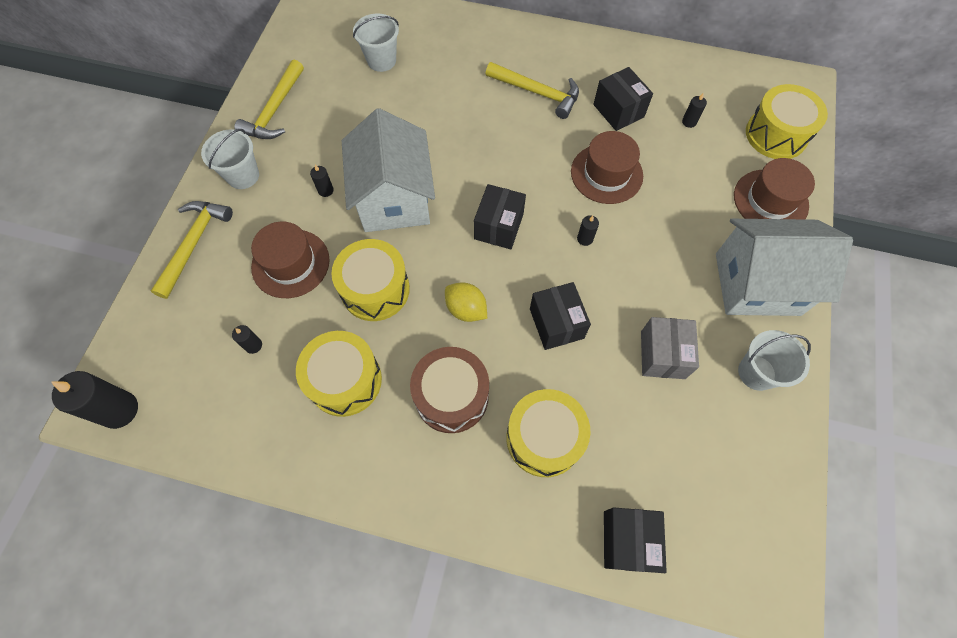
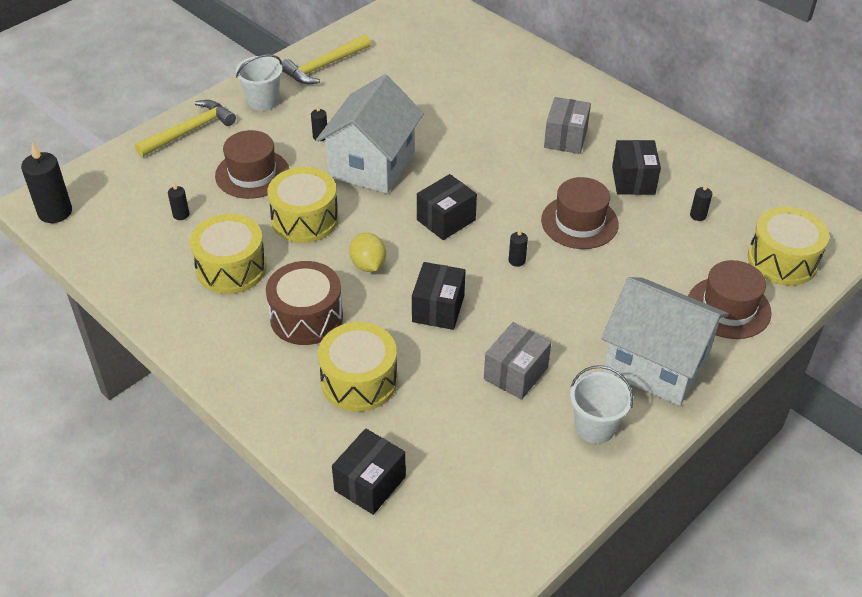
camera: 30 degrees right, 20 degrees down
white bucket [353,13,399,72] -> none
yellow hammer [486,62,579,119] -> grey box [544,97,591,154]

